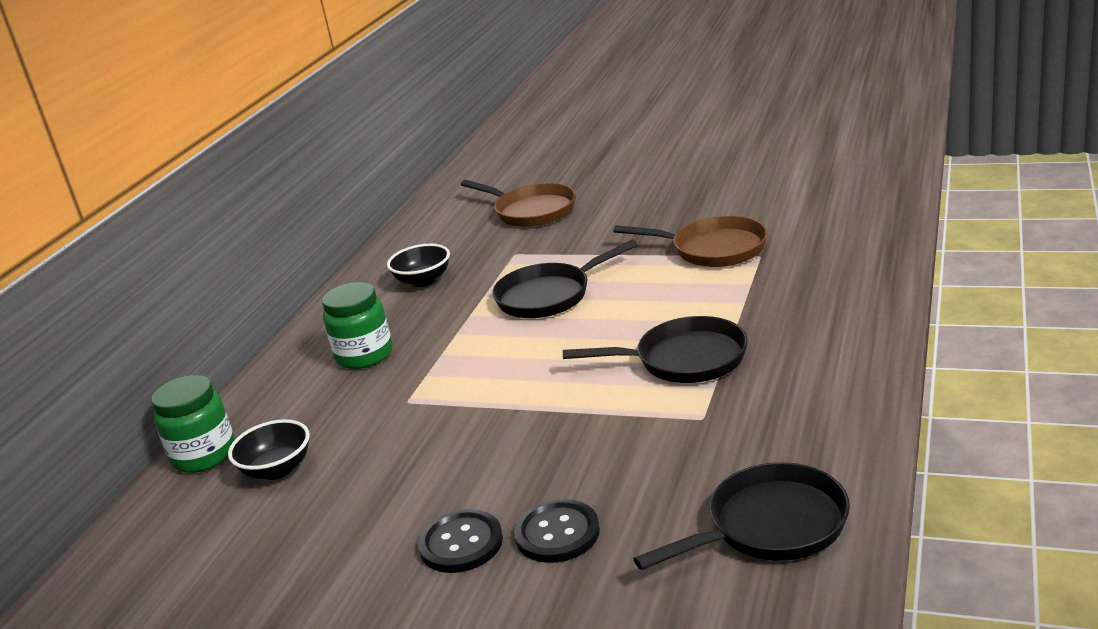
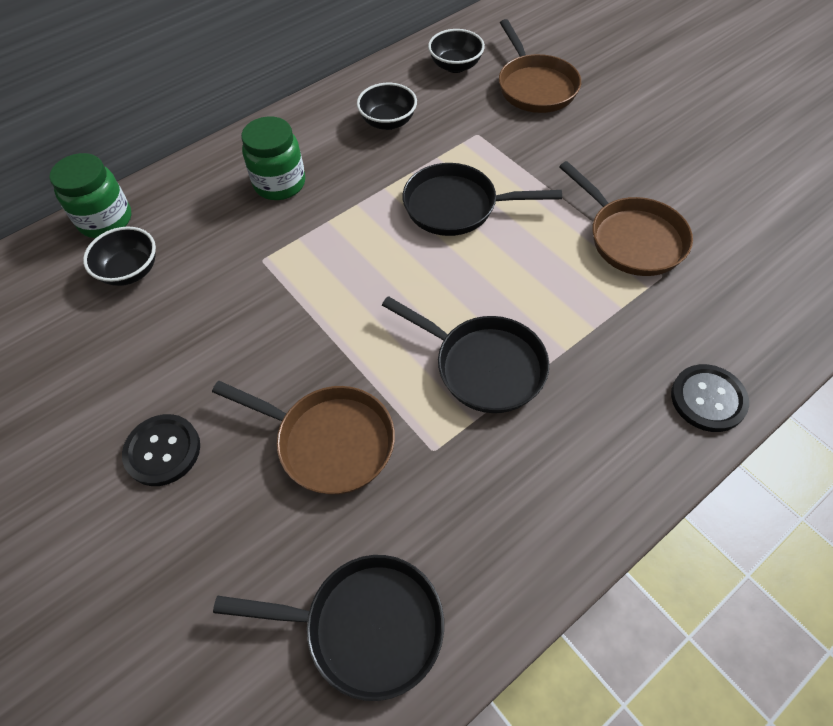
camera: 30 degrees right, 30 degrees up
black button [514,499,600,563] -> black button moved to [671,364,749,432]
none -> brown pan [212,381,395,495]
none -> black bowl [428,29,485,73]

